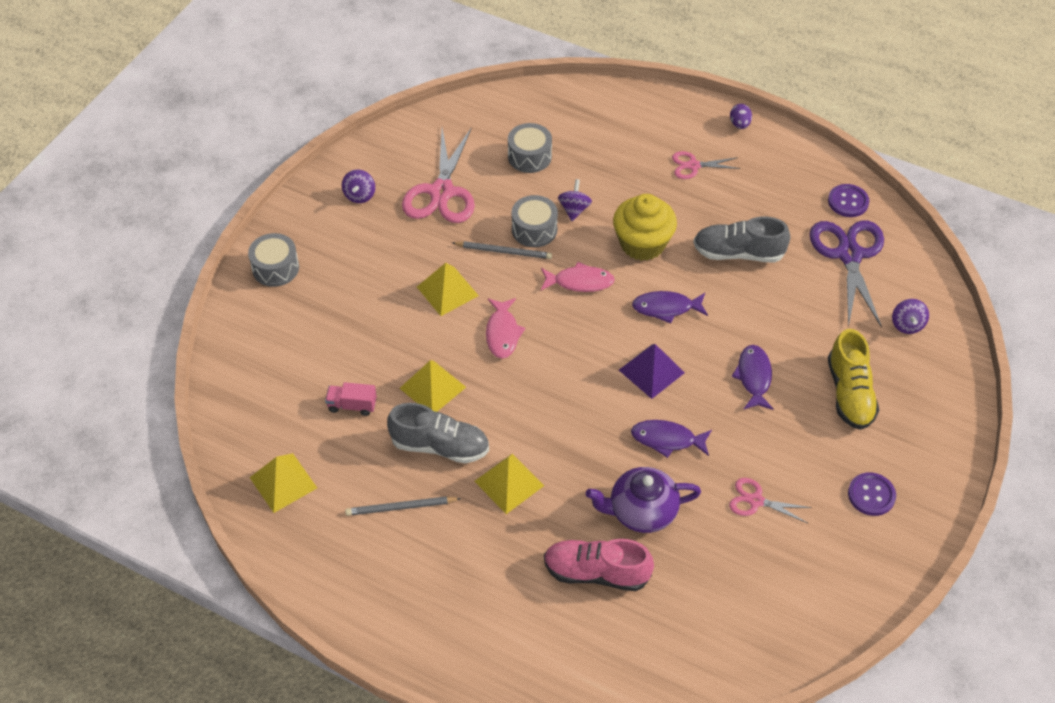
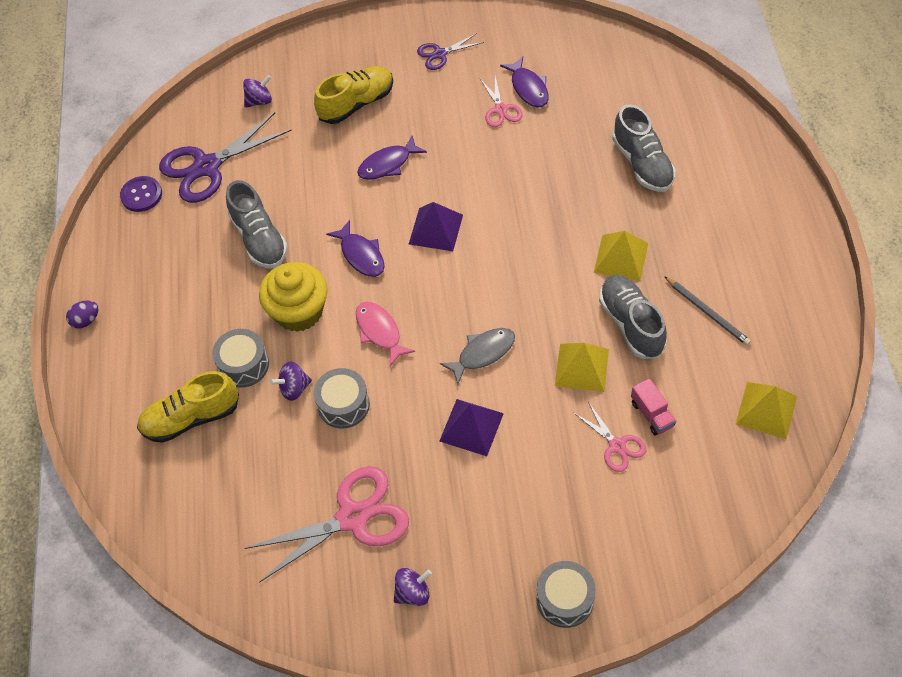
camera: 120 degrees left, 5 degrees up
yellow pyramid [417,263,479,316] -> purple pyramid [439,399,504,456]
grey pencil [452,241,552,259] -> none
pink fish [486,298,526,359] -> grey fish [440,328,515,384]
grey drum [508,123,552,173] -> grey drum moved to [212,329,269,388]
pink shoe [544,539,654,591] -> grey shoe [612,104,676,192]
purple teapot [586,467,701,533] -> none
purple fish [631,420,712,458] -> purple fish moved to [500,56,549,107]
pink scissors [672,151,740,179] -> pink scissors moved to [573,402,647,472]
purple button [848,472,896,516] -> purple scissors [417,33,484,70]
none -> yellow shoe [137,371,239,443]

